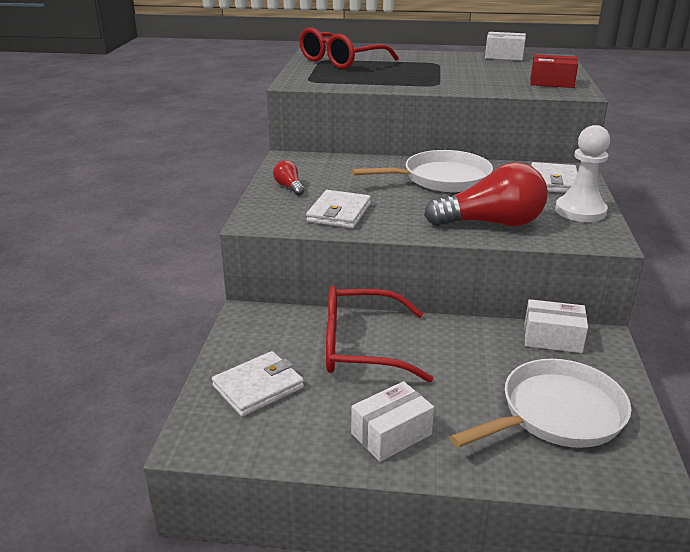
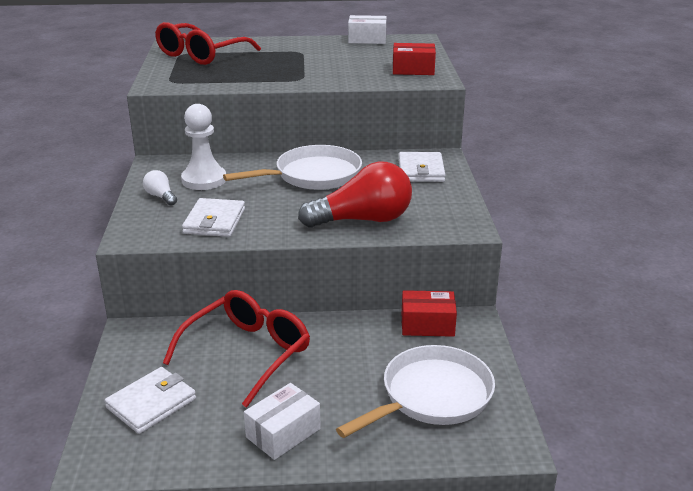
camera: 10 degrees left, 0 degrees up
red light bulb [273,160,305,196] -> white light bulb [143,170,177,206]
red glasses [326,286,434,383] -> red glasses turned 135 degrees clockwise [163,290,310,408]
white box [524,299,588,353] -> red box [402,290,457,337]
white pawn [555,125,610,222] -> white pawn moved to [181,104,226,190]

